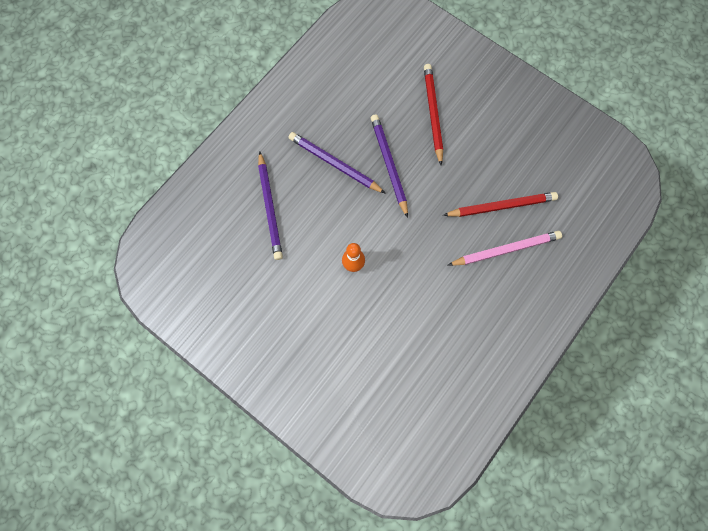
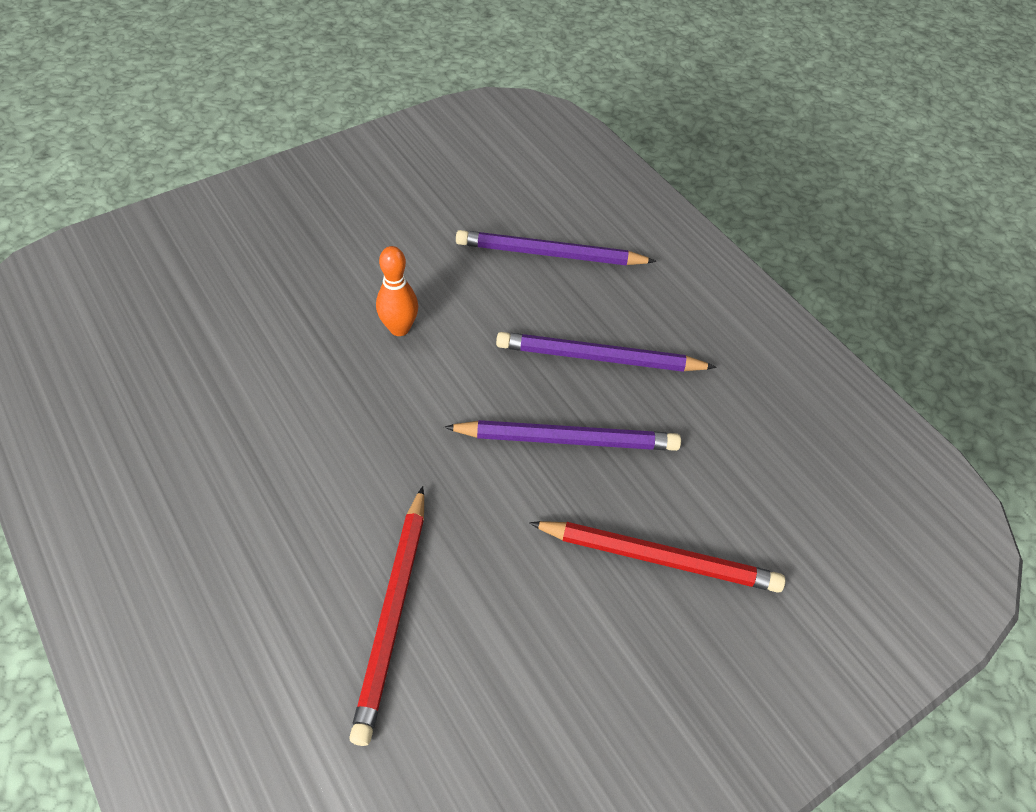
camera: 105 degrees right, 20 degrees down
purple pencil [288,132,386,194] -> purple pencil turned 135 degrees counterclockwise [496,332,716,372]
pink pencil [448,231,562,266] -> none

